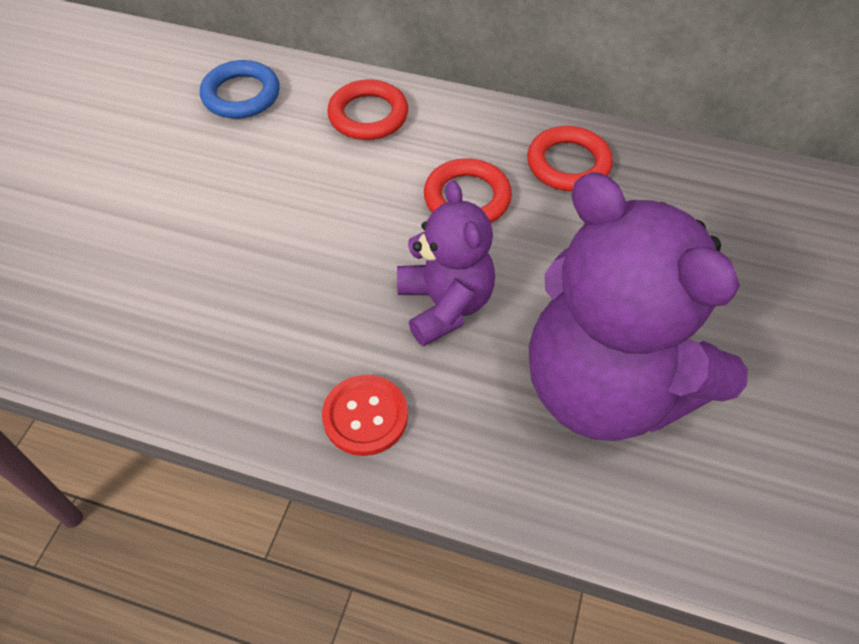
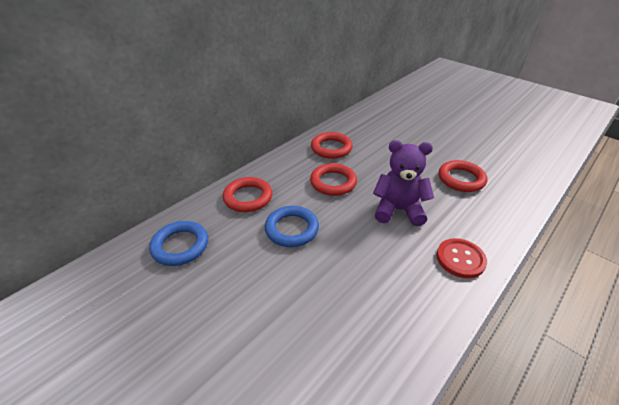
camera: 65 degrees left, 15 degrees down
purple teddy bear [529,172,748,441] -> red ring [439,160,487,192]
none -> blue ring [265,206,319,247]

